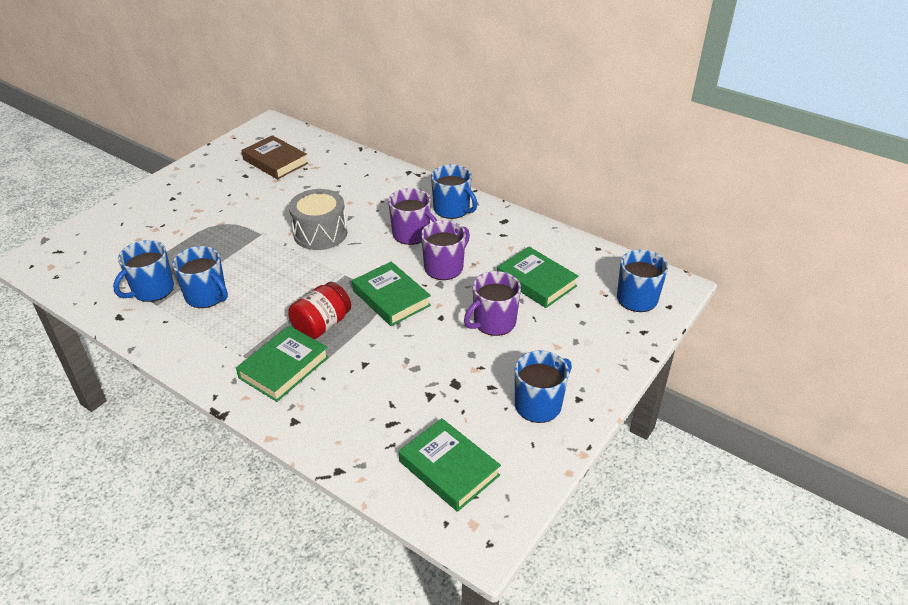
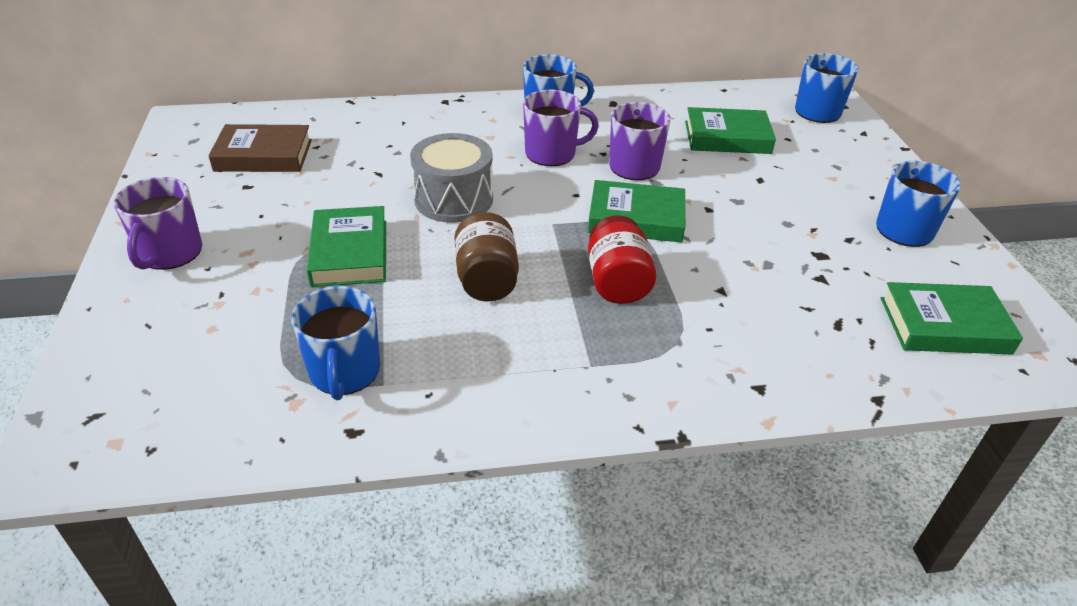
camera: 45 degrees left, 0 degrees up
blue mug [172,246,228,308] -> none
green book [236,326,329,402] -> green book moved to [307,206,386,287]
purple mug [464,271,521,336] -> purple mug moved to [114,177,202,270]
none -> brown jar [454,212,519,302]

